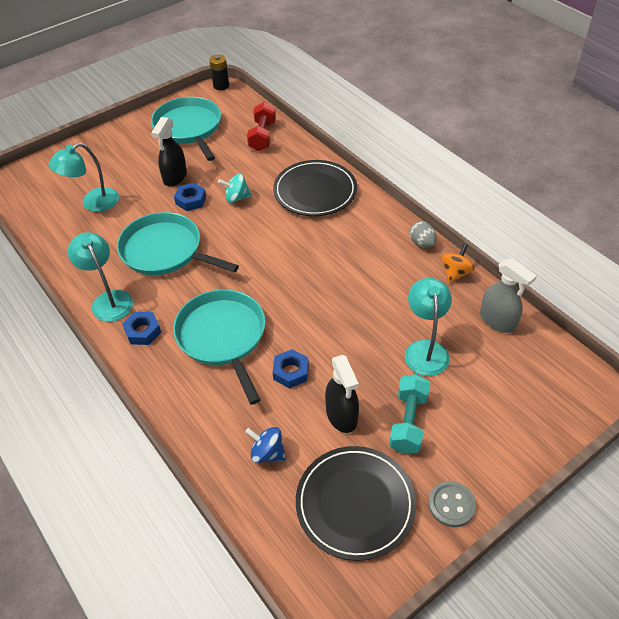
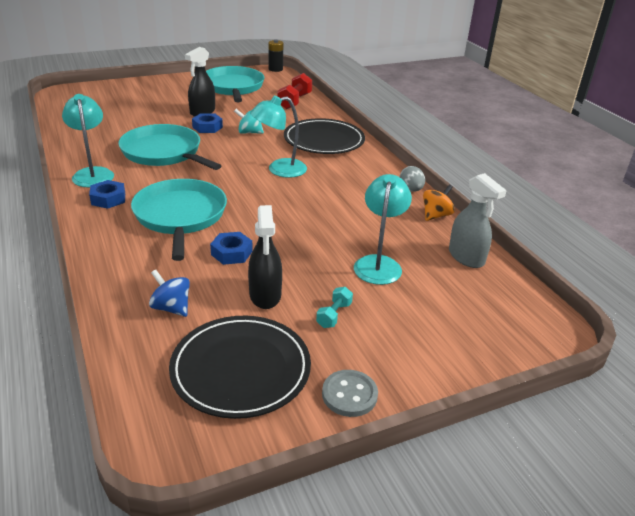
camera: 10 degrees right, 15 degrees down
turquoise lamp [49,143,119,212] -> turquoise lamp moved to [250,96,307,178]
turquoise dumbbell [389,374,430,454] -> turquoise dumbbell [316,287,353,328], size x0.56

